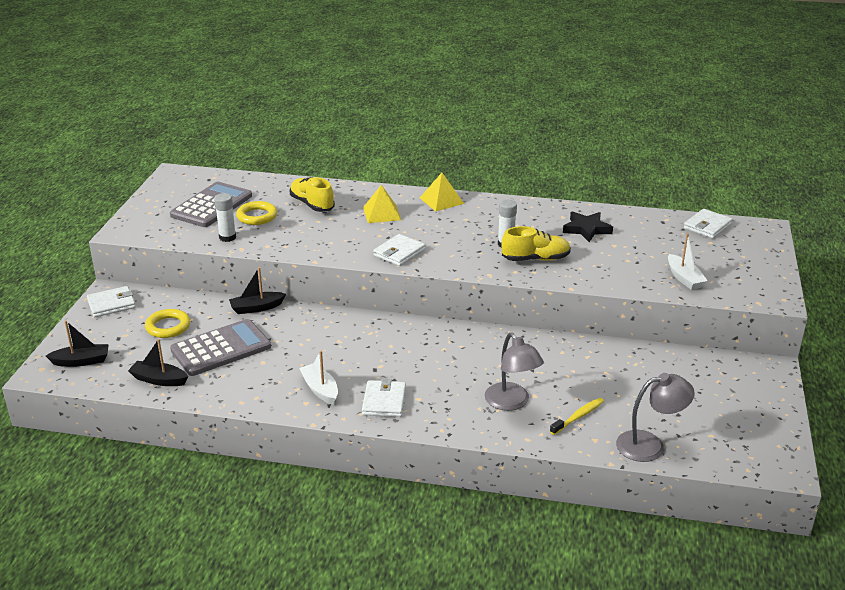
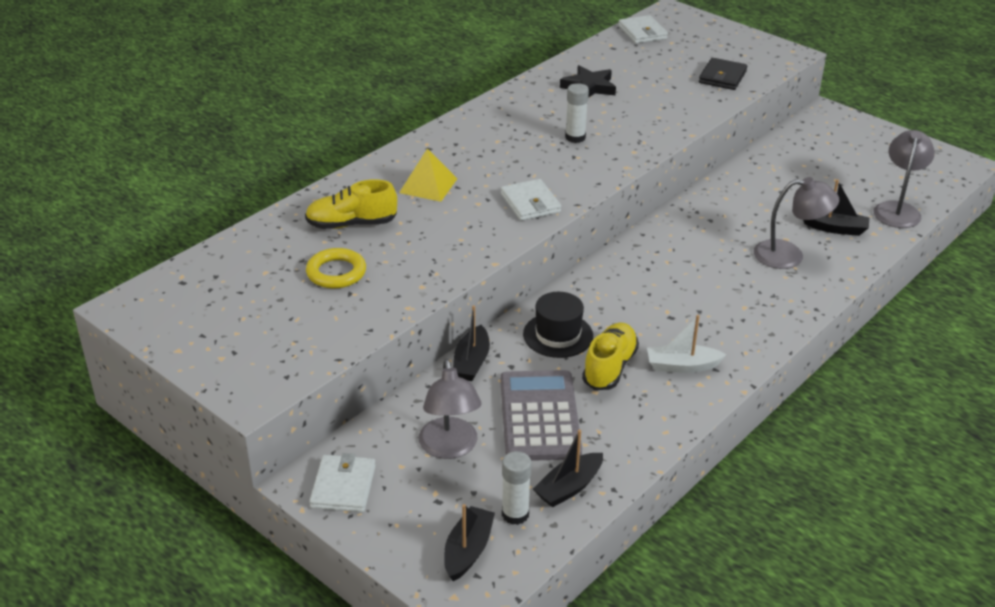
camera: 60 degrees left, 5 degrees up
yellow ring [145,309,190,338] -> grey lamp [419,359,481,459]
grey calculator [170,182,252,227] -> none
white glue stick [214,193,236,242] -> white glue stick moved to [502,451,532,525]
white wallet [362,379,406,417] -> none
yellow pyramid [420,173,464,211] -> none
yellow shoe [501,226,571,261] -> yellow shoe moved to [582,323,639,390]
yellow toothbrush [550,398,604,435] -> black boat [803,179,869,236]
white boat [668,233,708,290] -> black wallet [699,58,747,90]
none -> black hat [523,292,593,358]

